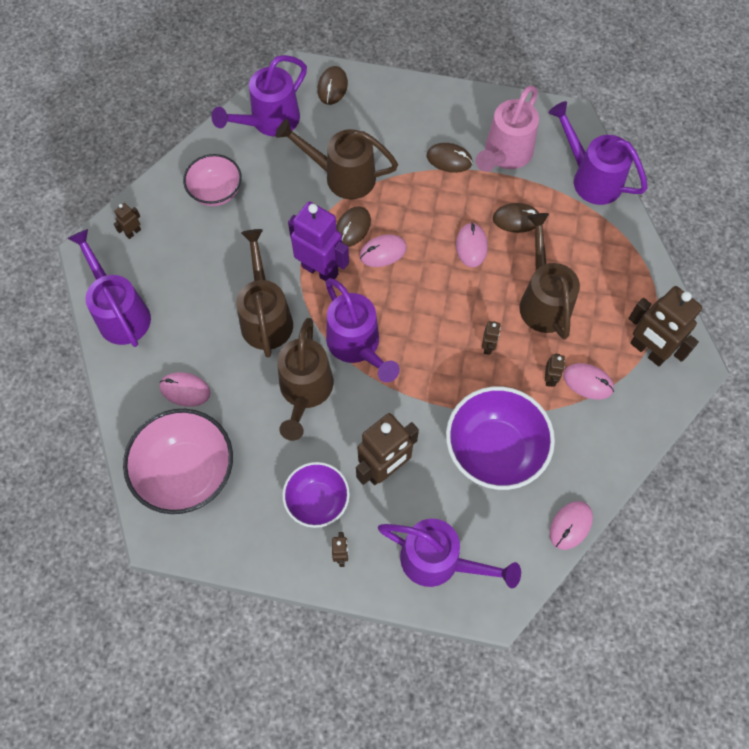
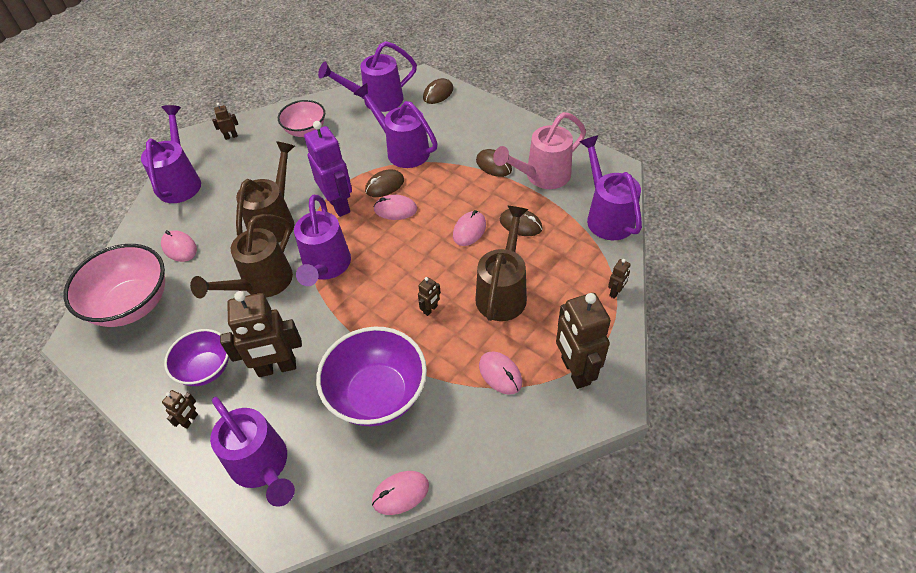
camera: 30 degrees right, 15 degrees down
brown watering can [275,119,398,199] -> purple watering can [354,83,438,168]
brown robot [545,354,565,387] -> brown robot moved to [608,259,631,299]

